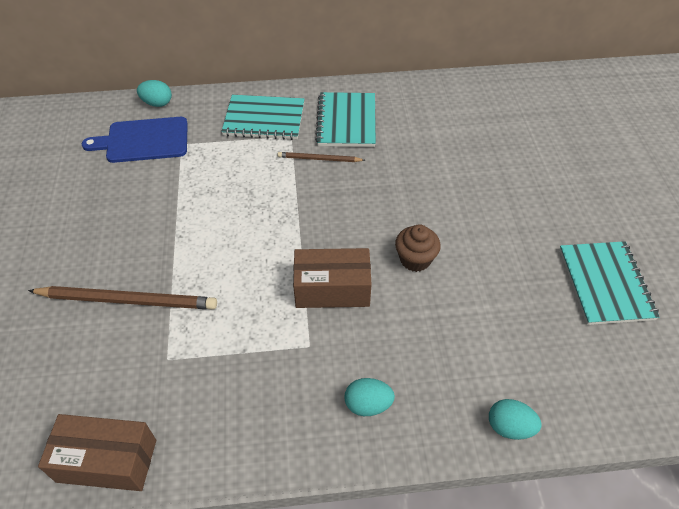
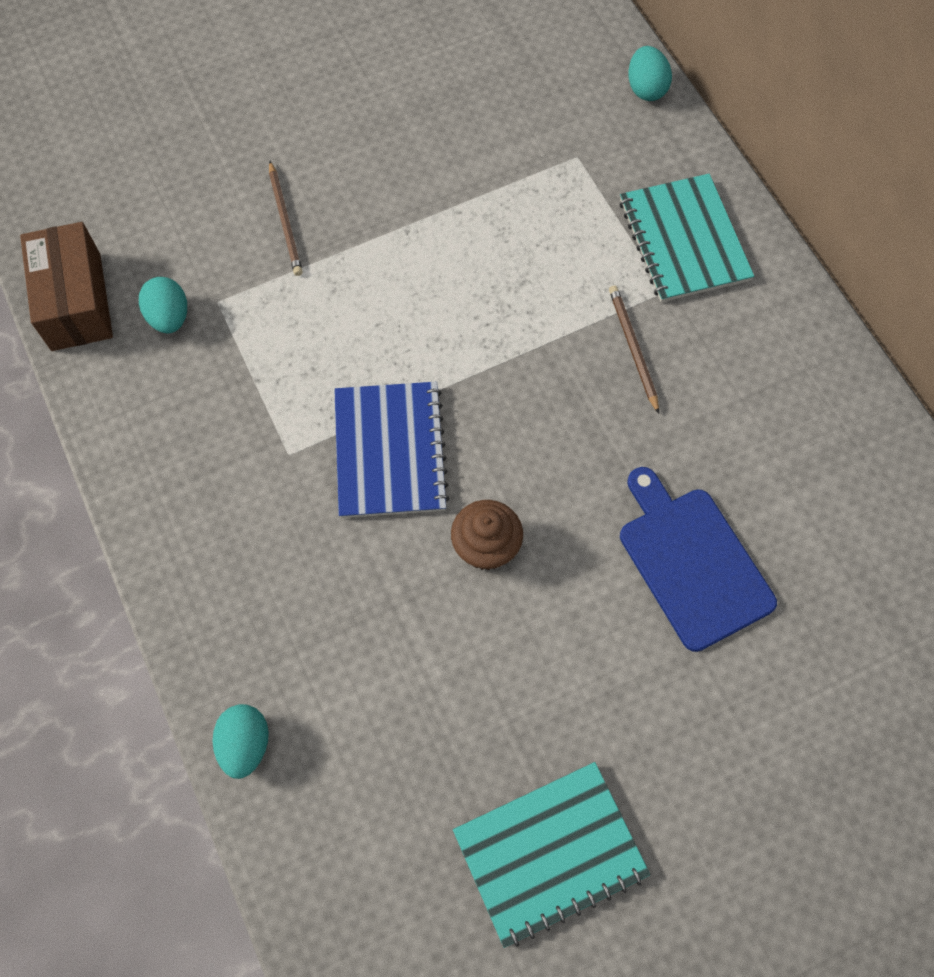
camera: 70 degrees right, 15 degrees up
brown pencil [28,286,217,310] -> brown pencil [269,161,303,276], size x0.55
blue cutting board [82,117,188,163] -> blue cutting board moved to [620,467,777,652]
brown box [293,248,372,308] -> blue notebook [334,382,449,518]
turquoise notebook [315,92,376,147] -> none
turquoise egg [344,378,395,416] -> turquoise egg moved to [139,277,187,333]

